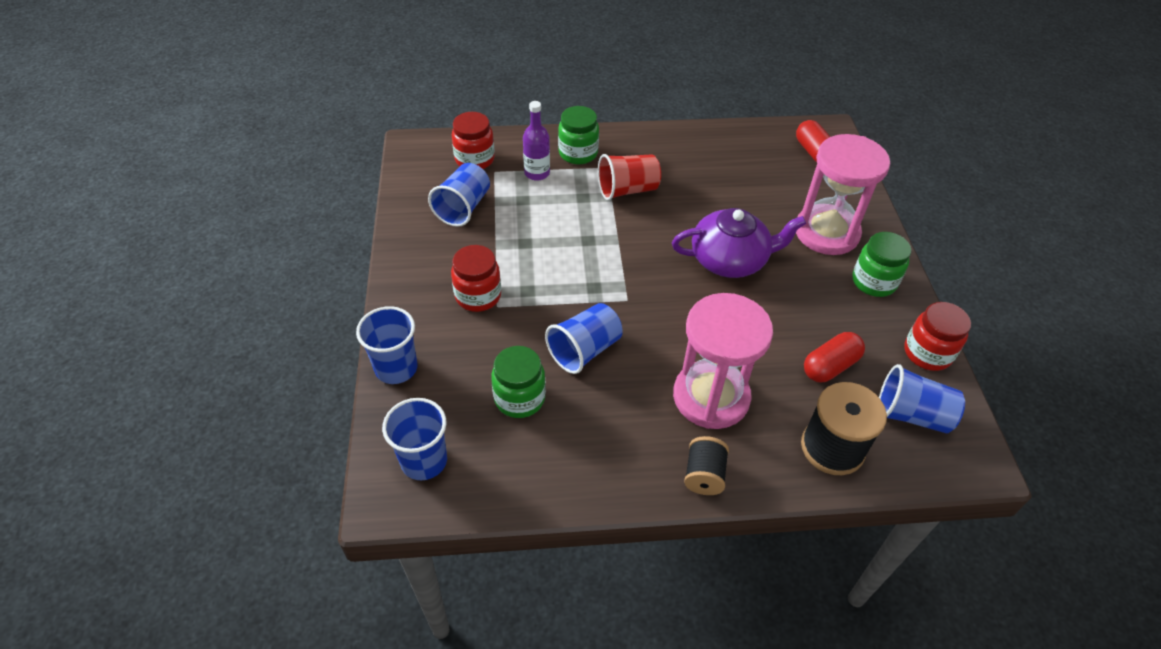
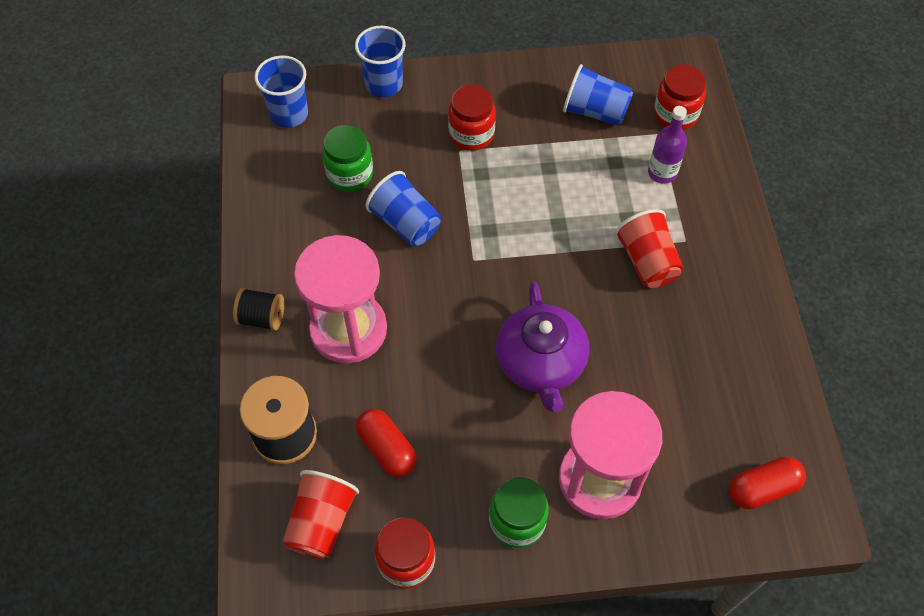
camera: 90 degrees right, 10 degrees up
green jar [558,106,599,164] -> none
blue cup [879,364,965,434] -> red cup [283,470,359,559]

